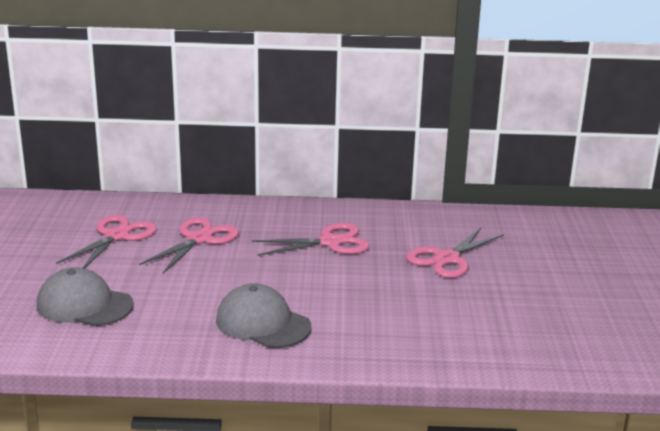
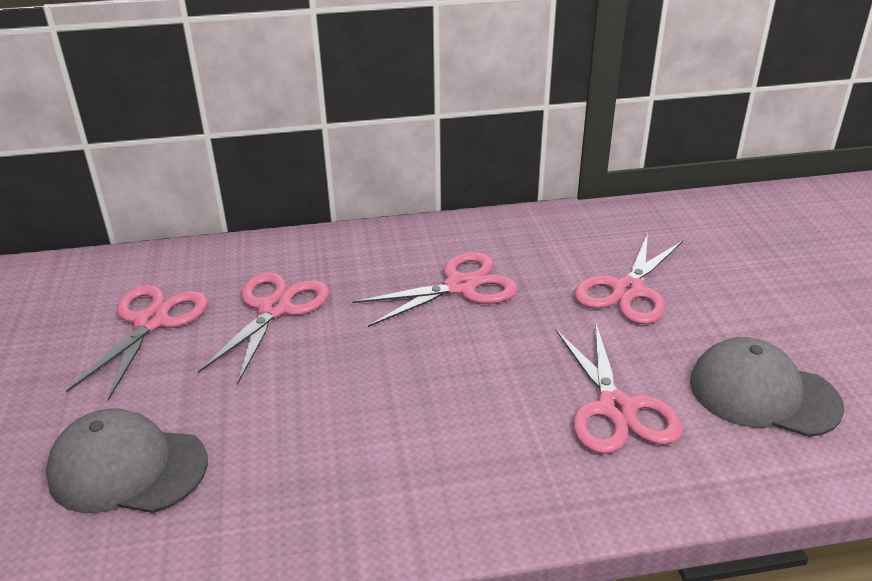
camera: 10 degrees left, 10 degrees up
grey cap [216,283,312,348] -> grey cap moved to [690,337,845,437]
none -> pink scissors [555,324,683,454]

